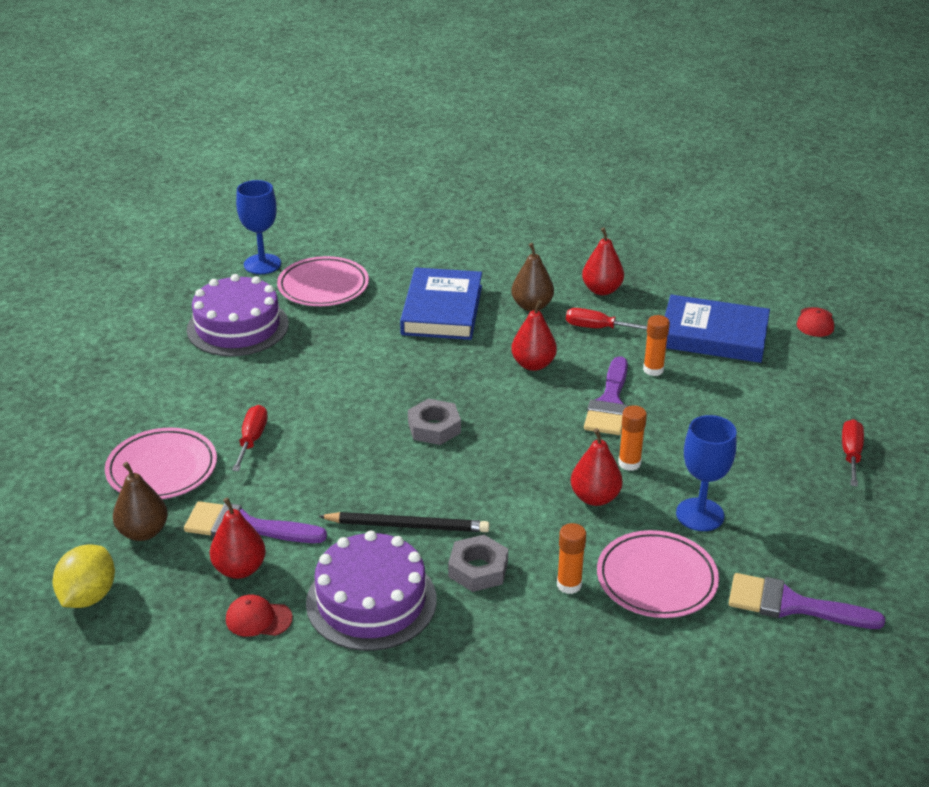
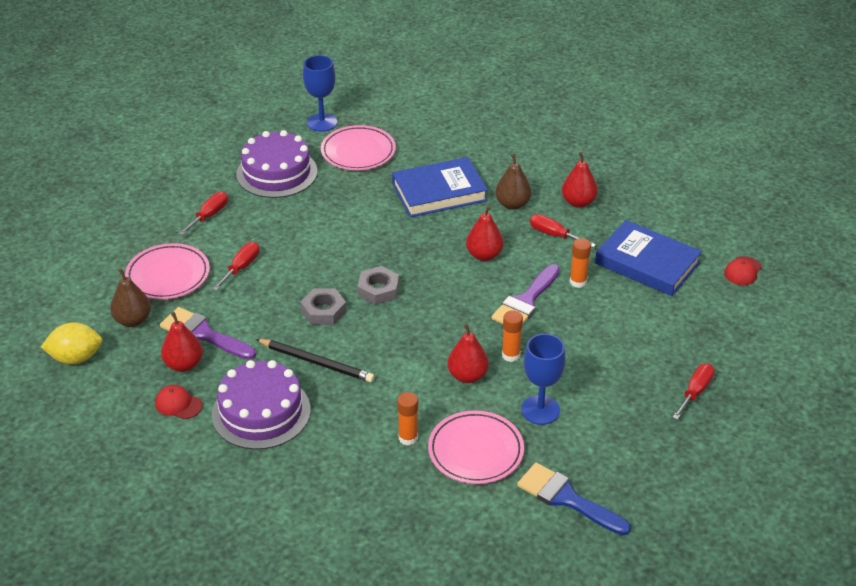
camera: 20 degrees right, 5 degrees up
yellow lemon [52,544,115,608] -> yellow lemon turned 45 degrees clockwise [41,322,102,364]
blue book [400,268,482,340] -> blue book turned 45 degrees clockwise [392,157,488,217]
grey nut [448,535,508,592] -> grey nut moved to [300,288,347,325]
purple brush [729,573,885,629] -> blue brush [517,463,631,535]
none -> red screwdriver [179,192,228,235]

